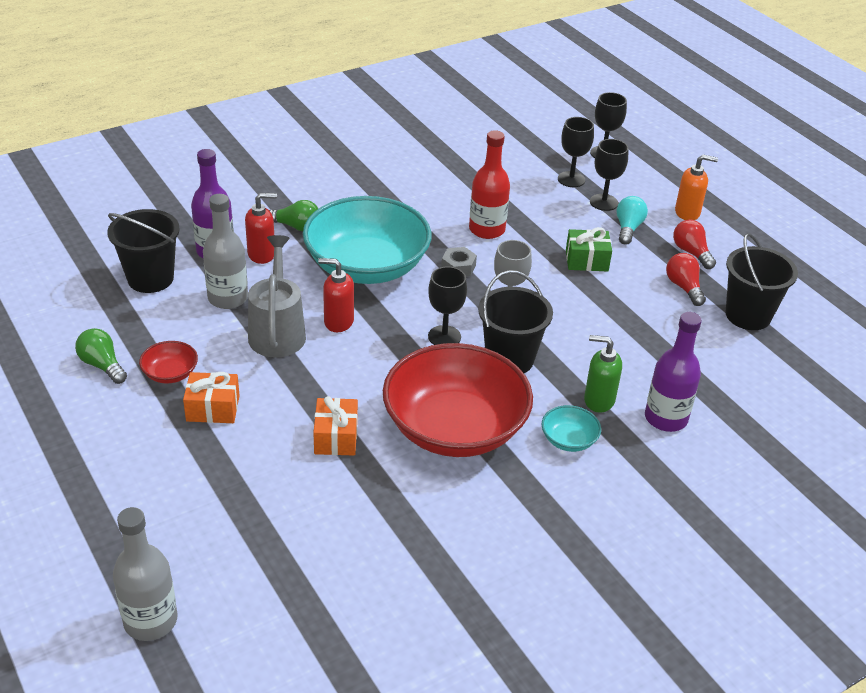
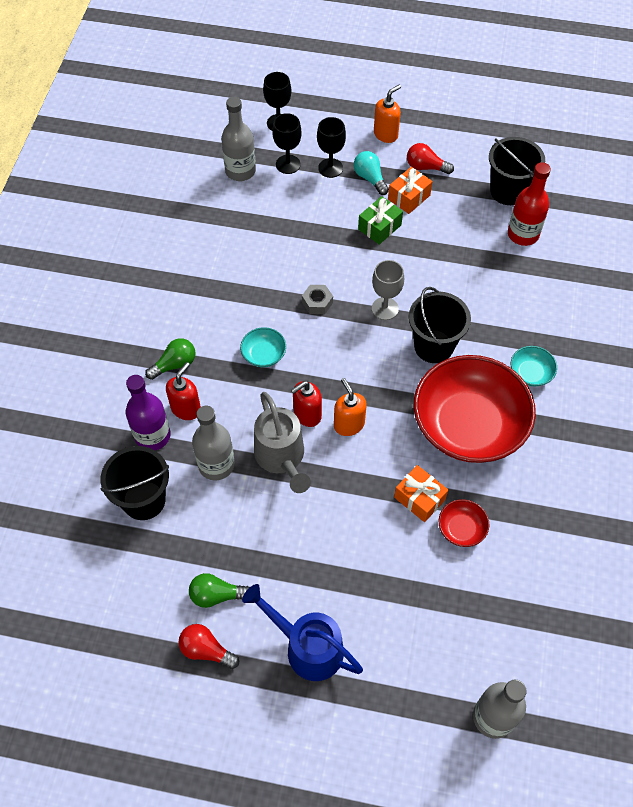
camera: 45 degrees left, 20 degrees up
red bowl [139,341,198,384] -> red bowl moved to [439,499,489,547]
orange gift [183,372,240,423] -> orange gift moved to [388,167,433,214]
grey watering can [248,235,306,358] -> grey watering can turned 150 degrees counterclockwise [254,392,311,493]
turquoise bowl [303,196,432,284] -> turquoise bowl [240,327,286,367], size x0.40
black goblet [428,267,467,345] -> none
red bottle [469,130,510,239] -> red bottle moved to [508,162,551,246]
green soap dispenser [584,335,622,413] -> none
purple bottle [645,312,702,432] -> none
red light bulb [666,253,706,306] -> red light bulb moved to [178,624,239,669]
none -> grey bottle [221,97,256,181]
none -> blue watering can [242,584,363,681]
none -> orange soap dispenser [334,378,367,436]

